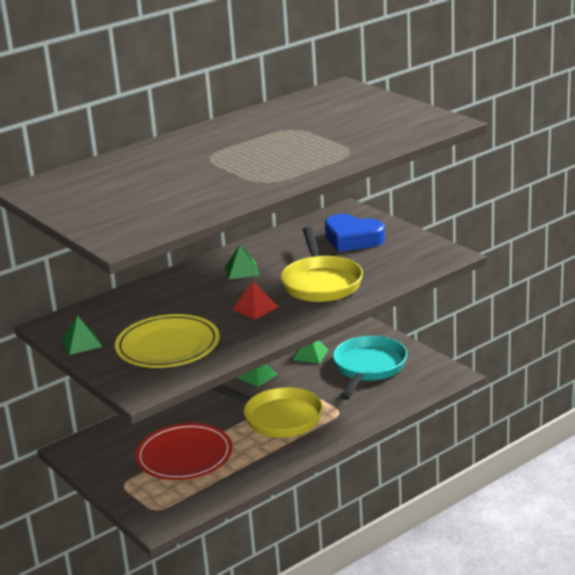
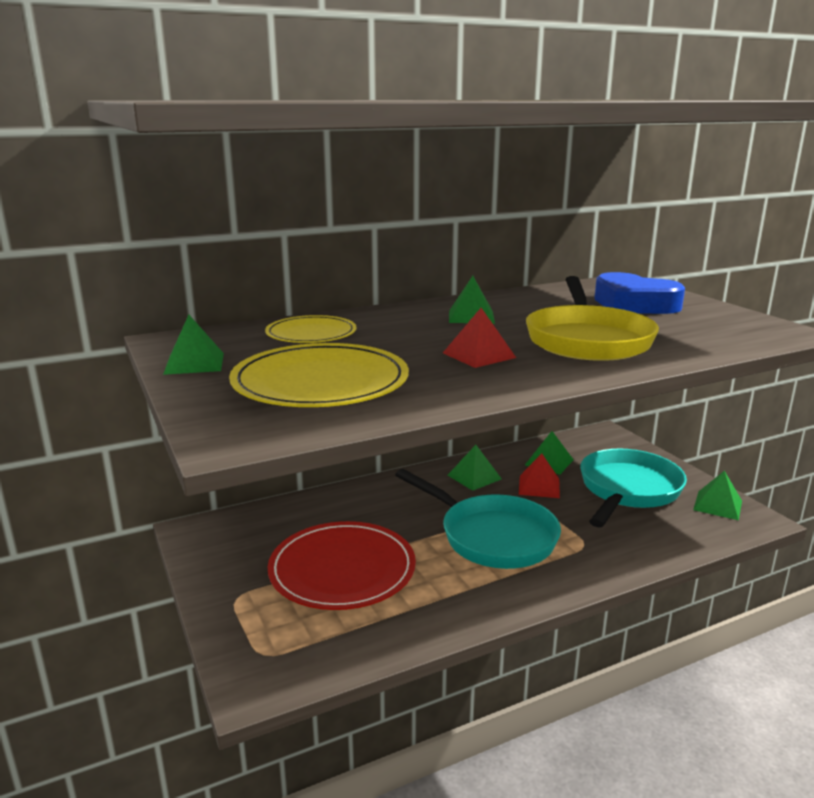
camera: 10 degrees right, 5 degrees down
yellow pan [211,385,323,438] -> turquoise pan [395,469,561,569]
none -> yellow plate [265,315,357,343]
none -> red pyramid [519,454,560,498]
none -> green pyramid [693,471,742,520]

